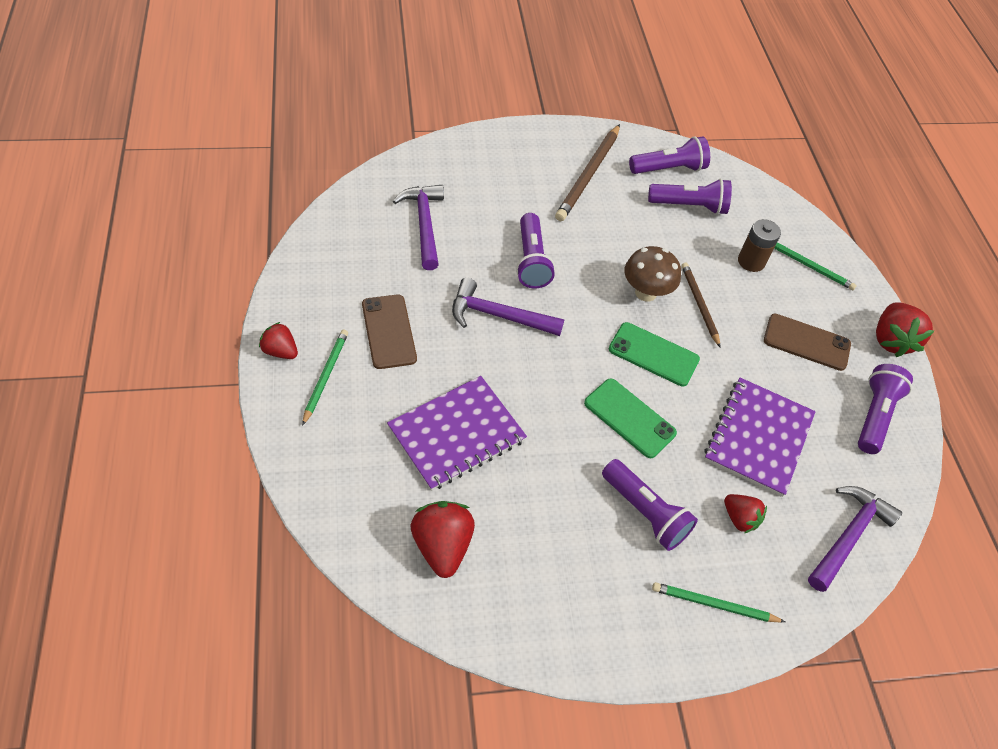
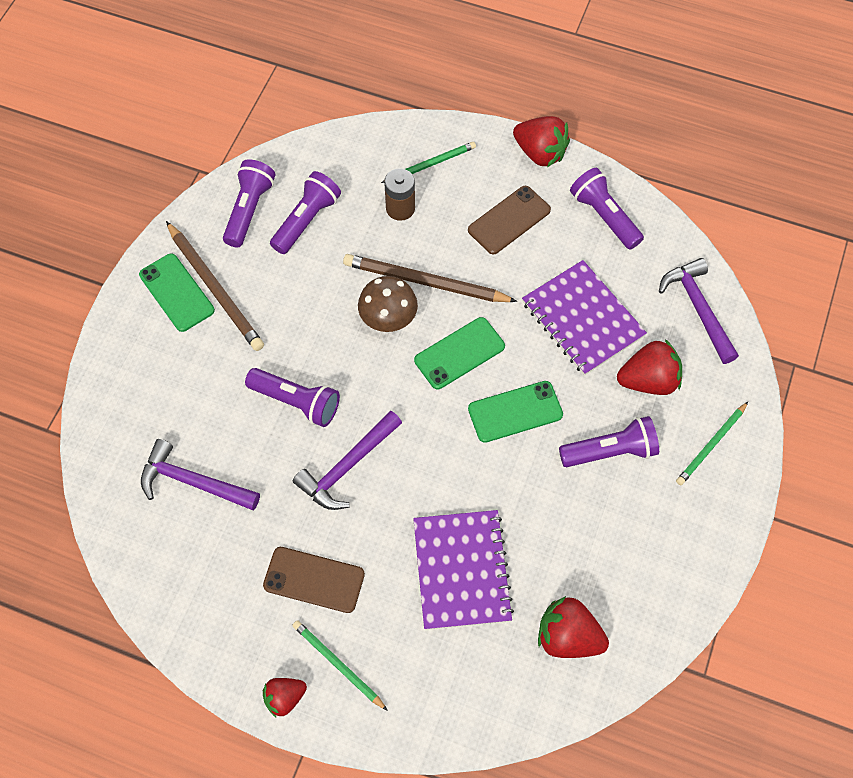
camera: 55 degrees left, 10 degrees up
brown pencil [682,263,720,347] -> brown pencil [343,254,517,302], size x1.62
red strawberry [724,494,767,533] -> red strawberry [617,339,682,395], size x1.63
none -> green phone [139,253,215,332]

